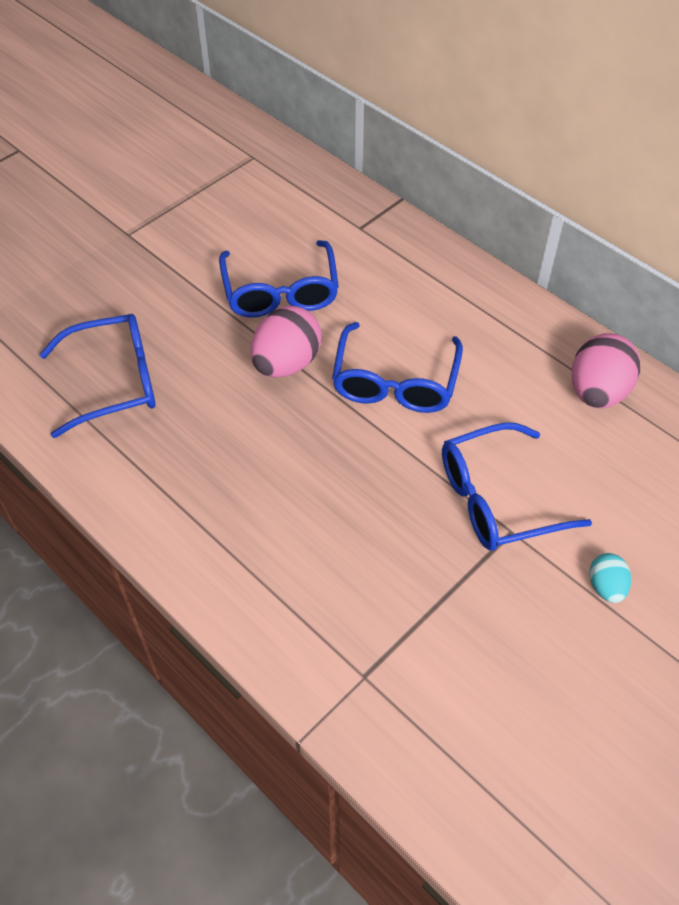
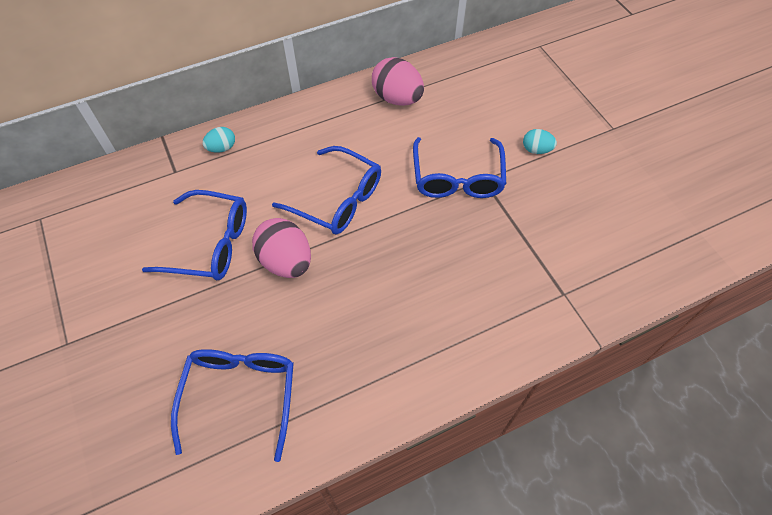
camera: 70 degrees left, 5 degrees up
none -> turquoise egg [202,127,235,153]

